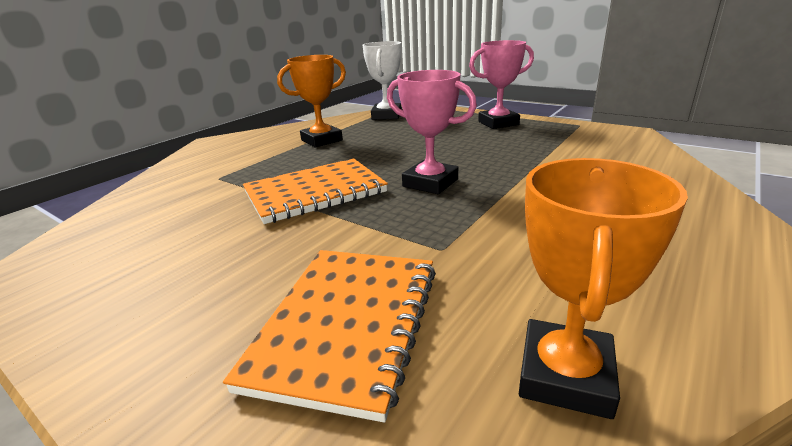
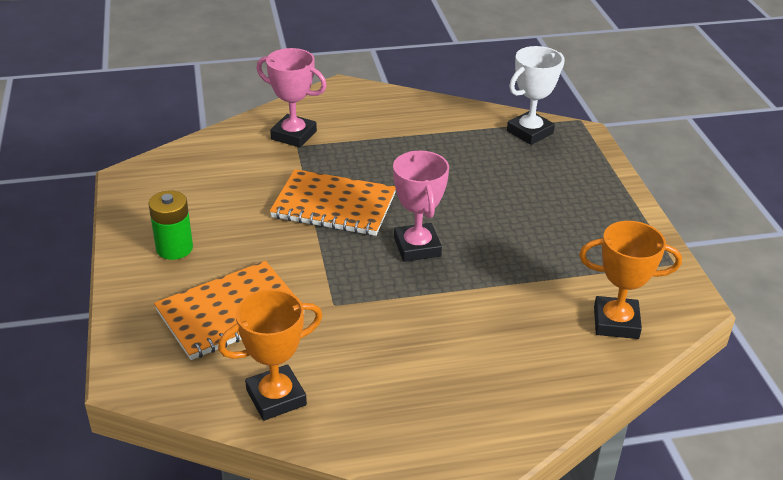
camera: 40 degrees right, 10 degrees up
orange trophy [277,55,346,148] -> orange trophy moved to [579,221,682,339]
pink trophy [469,40,534,129] -> pink trophy moved to [256,48,327,147]
none -> green battery [148,191,193,260]

